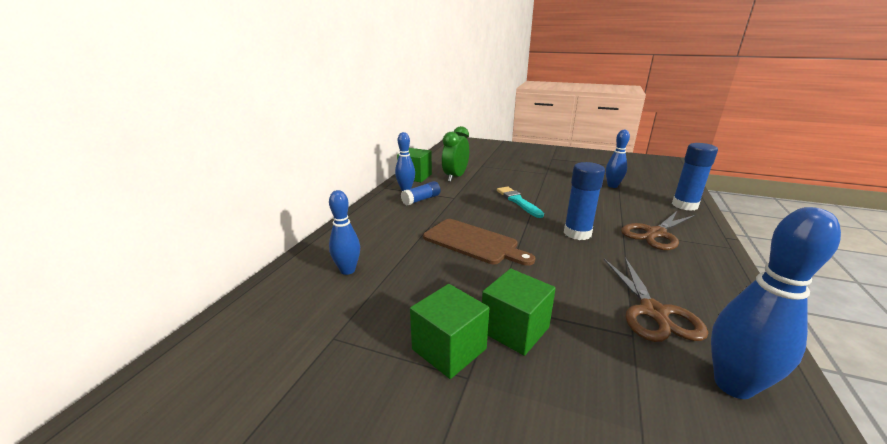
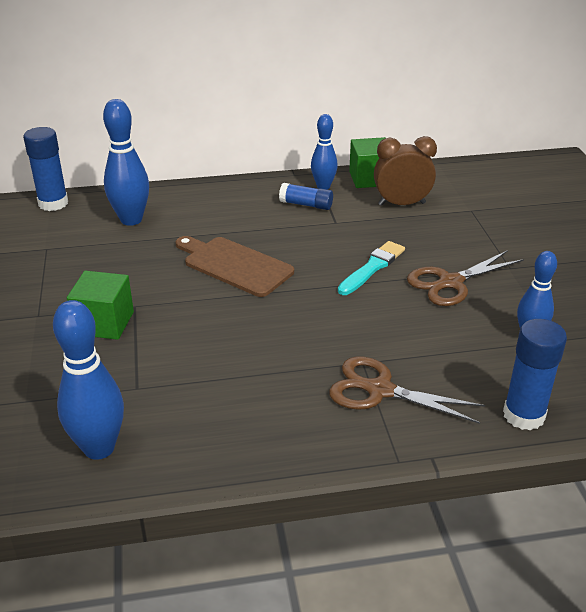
camera: 60 degrees right, 10 degrees up
blue bowling pin [329,190,360,275] -> blue bowling pin [103,99,149,226], size x1.54
green cube [410,284,489,379] -> none
brown cutting board [423,219,535,266] -> brown cutting board turned 120 degrees clockwise [175,236,294,297]
green clock [442,126,469,182] -> brown clock [374,136,437,206]
blue glue stick [564,162,605,240] -> blue glue stick moved to [23,127,68,211]
brown scissors [604,257,708,342] -> brown scissors moved to [407,250,524,306]

